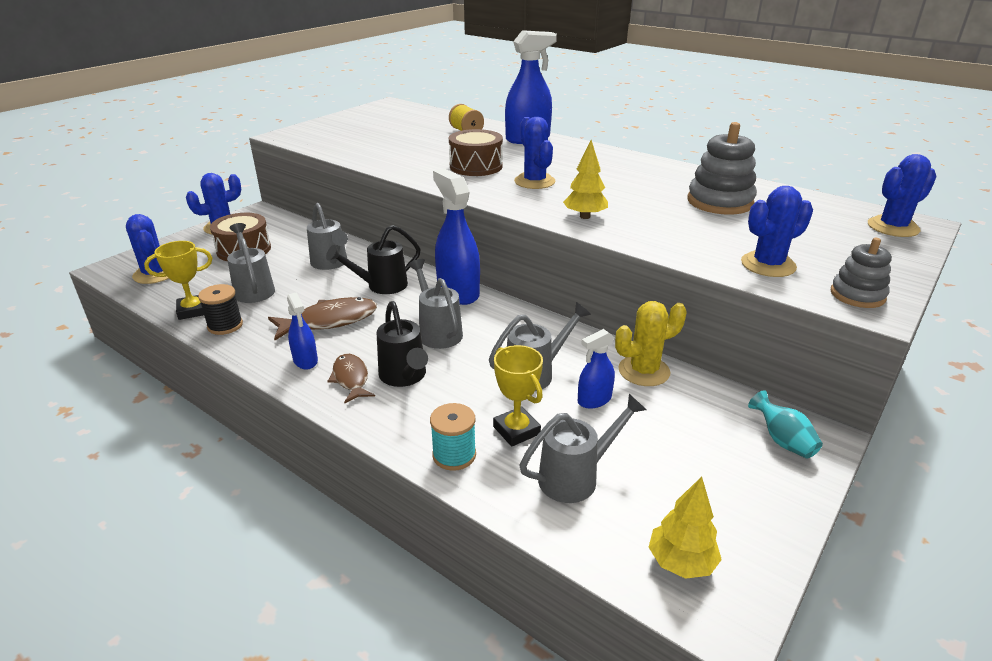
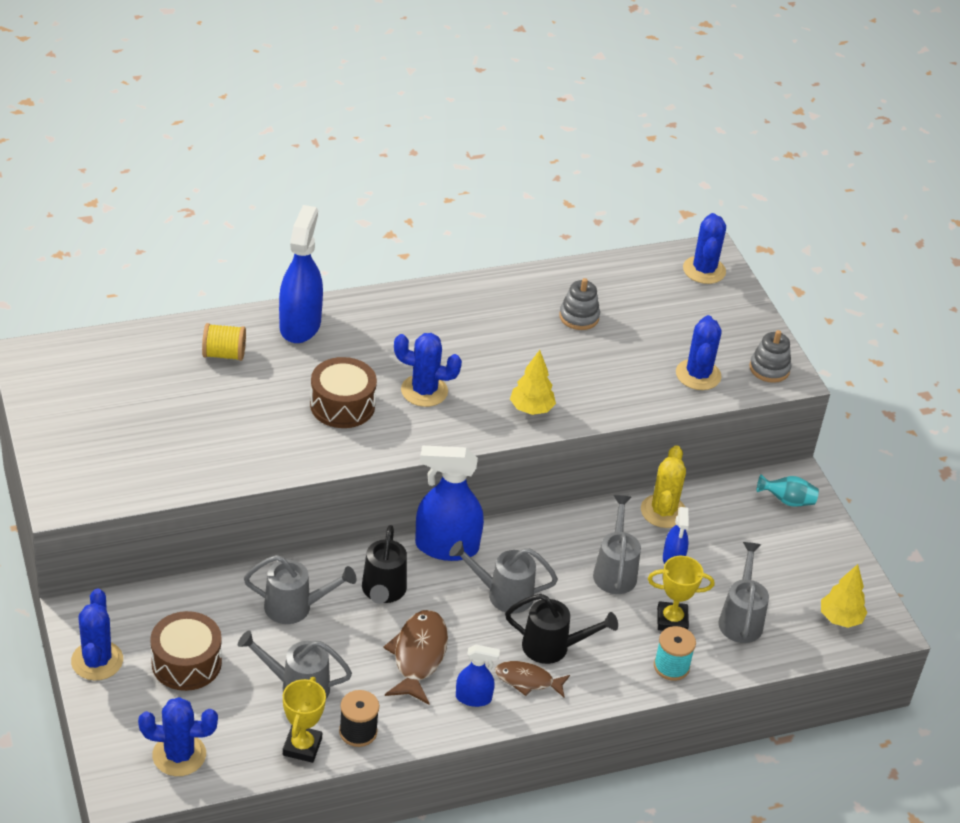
camera: 60 degrees left, 10 degrees up
grey stacking toy [687,122,757,215] -> grey stacking toy [559,278,600,330], size x0.61

